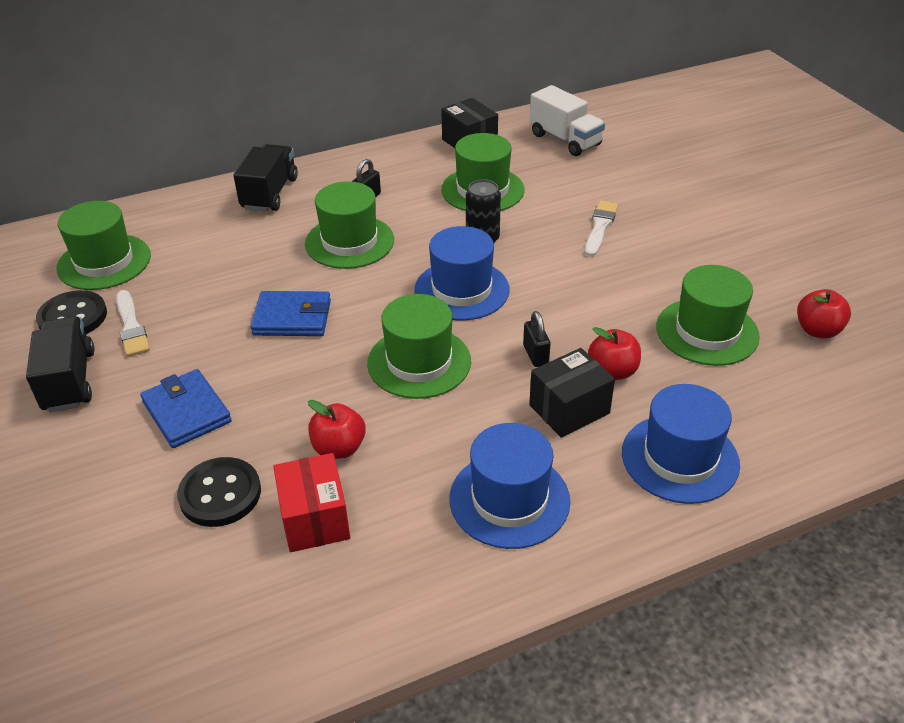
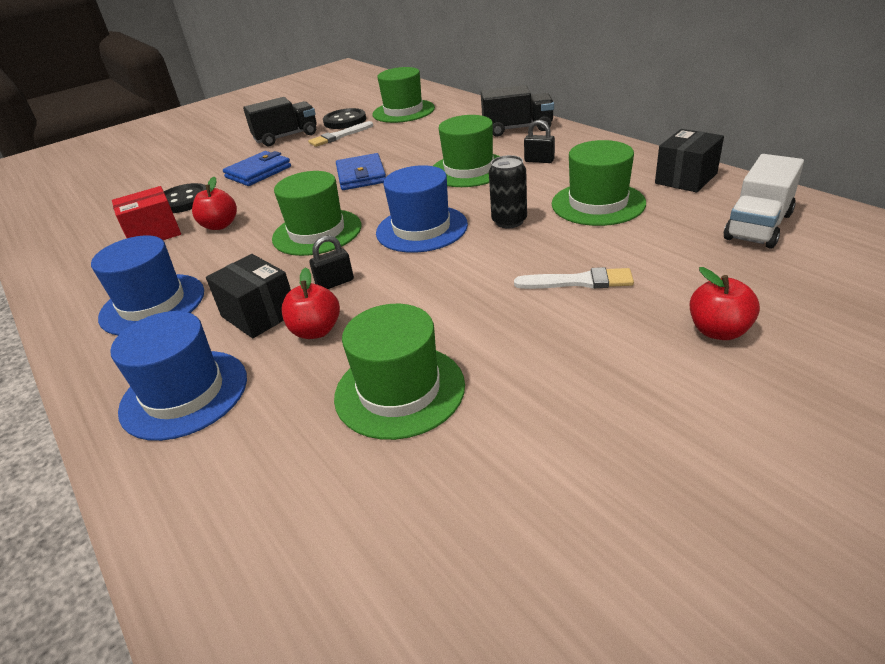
camera: 80 degrees right, 5 degrees down
red apple [797,289,851,339] -> red apple moved to [689,267,760,340]

